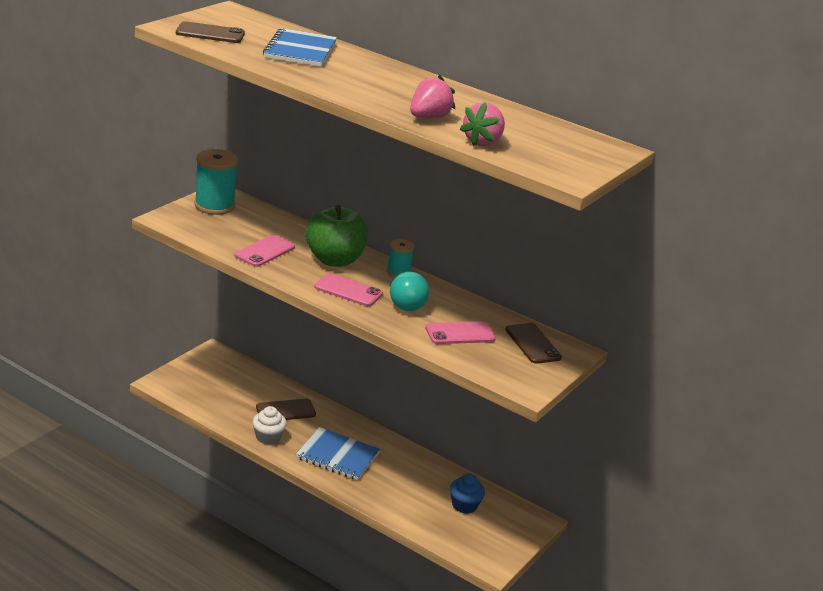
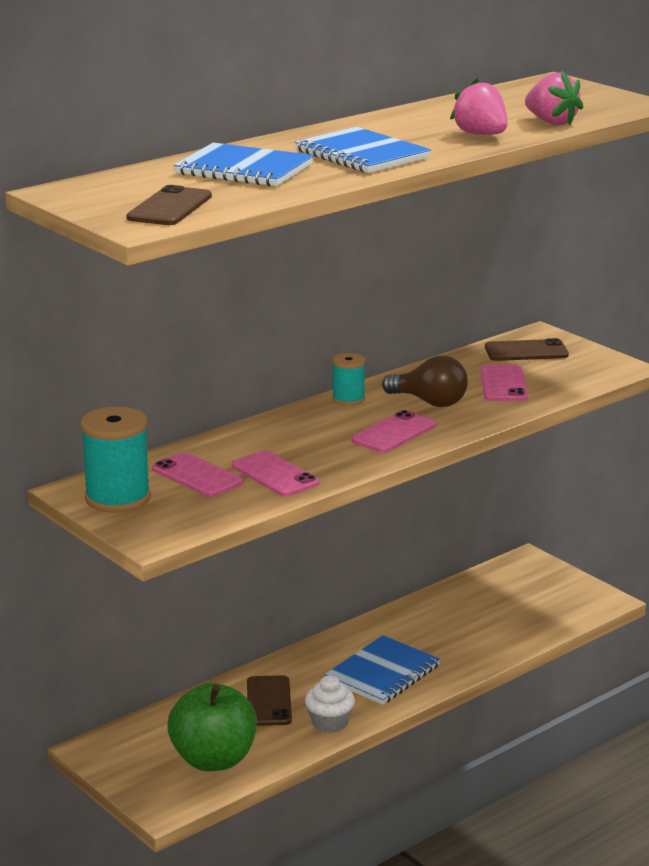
camera: 70 degrees left, 5 degrees down
green apple [306,205,368,267] -> green apple moved to [167,683,257,771]
turquoise light bulb [390,272,429,311] -> brown light bulb [382,356,468,407]
blue cupcake [450,474,485,514] -> none
none -> pink phone [152,452,243,497]
none -> blue notebook [295,127,431,173]

